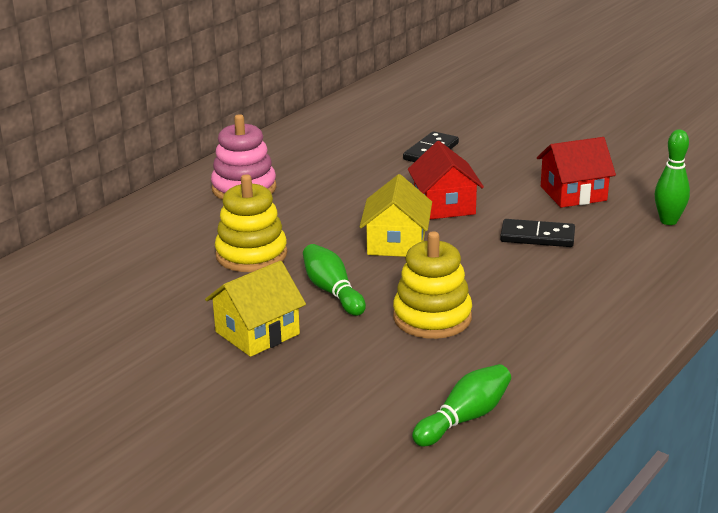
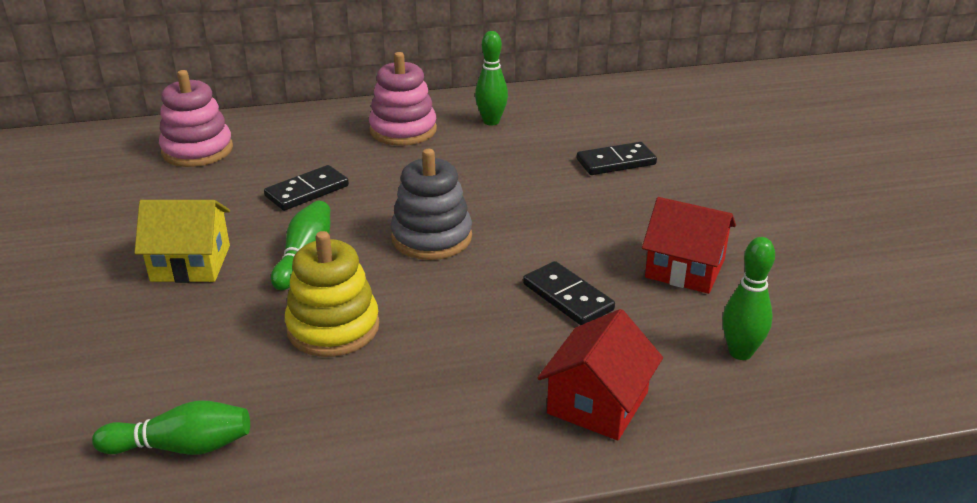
camera: 40 degrees right, 5 degrees up
yellow stacking toy [215,174,287,272] -> black domino [264,165,349,211]
yellow house [359,174,432,257] -> grey stacking toy [391,149,472,260]
red house [408,141,484,219] -> red house moved to [537,309,663,440]
none -> pink stacking toy [159,70,233,167]
none -> green bowling pin [475,31,508,125]

